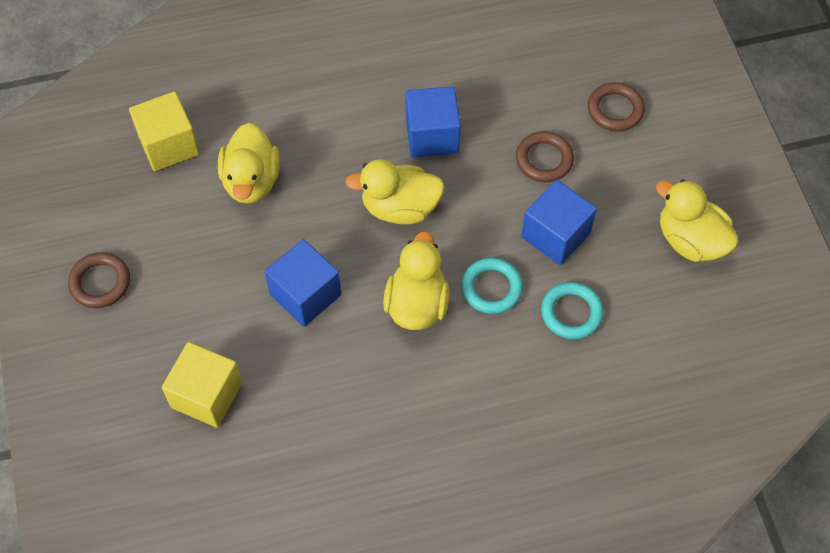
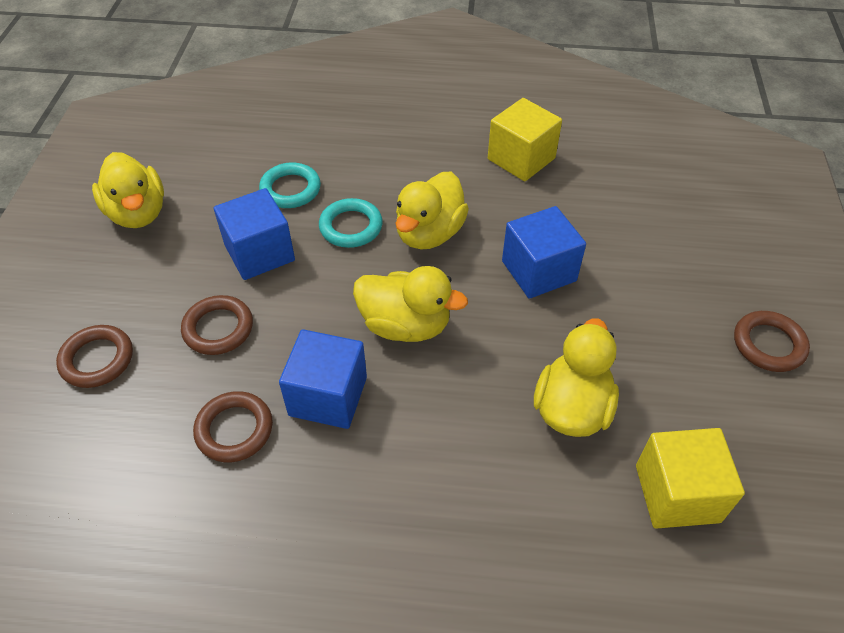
camera: 160 degrees left, 10 degrees down
yellow cube [162,342,243,428] -> yellow cube moved to [488,98,562,181]
none -> brown ring [193,391,273,462]

